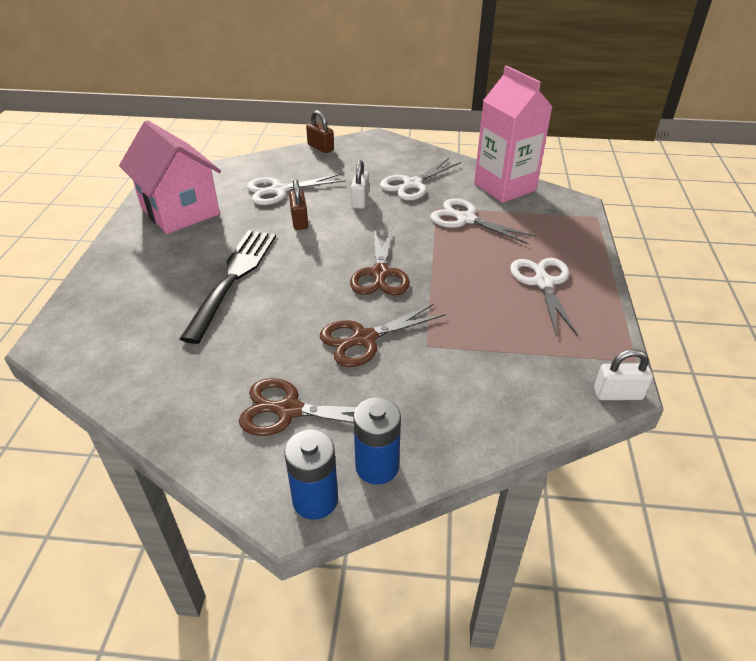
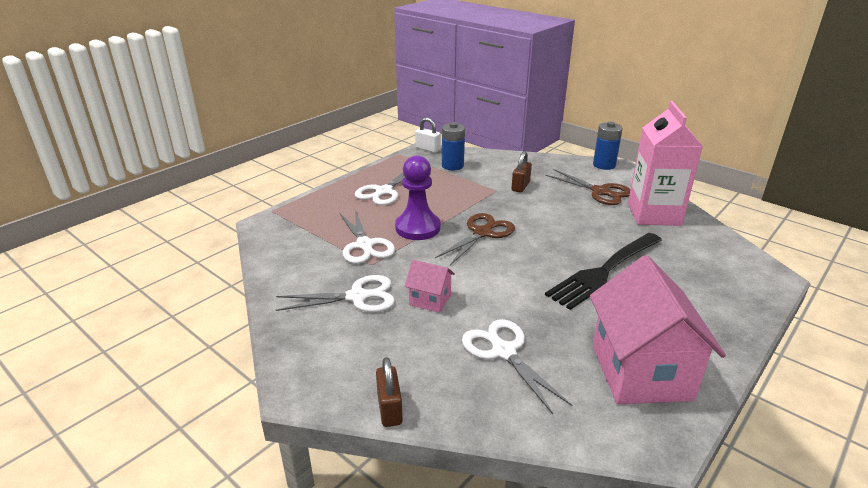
camera: 145 degrees left, 10 degrees down
white scissors [247,174,345,205] -> white scissors turned 135 degrees counterclockwise [462,319,572,414]
brown padlock [289,179,308,230] -> brown padlock moved to [511,151,532,193]
brown scissors [320,303,446,367] -> none
white padlock [351,160,369,209] -> pink house [405,260,455,313]
blue battery [353,398,401,485] -> blue battery moved to [442,122,465,170]
pink carton [474,65,552,203] -> pink carton moved to [628,101,703,226]
none -> purple pawn [395,155,441,240]

